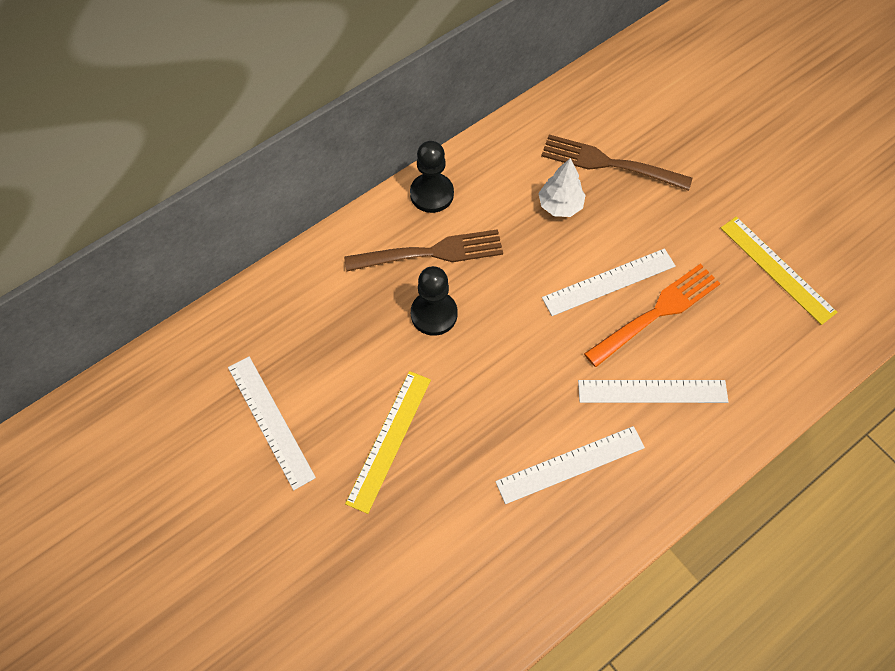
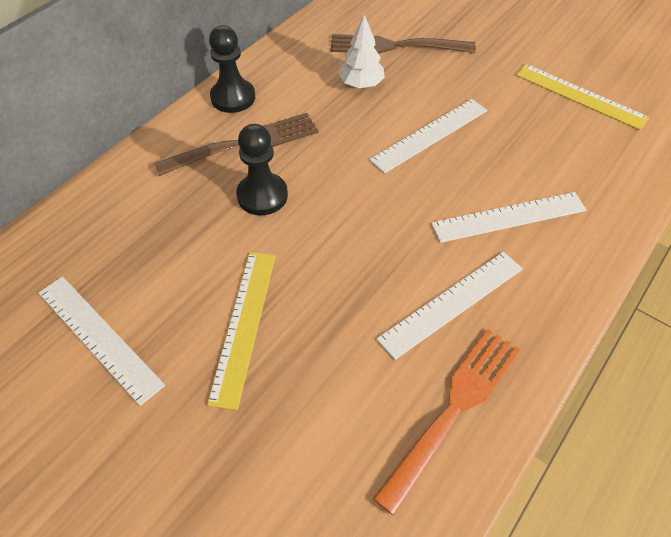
camera: 15 degrees left, 10 degrees down
orange fork [584,263,721,367] -> orange fork moved to [373,329,520,516]

